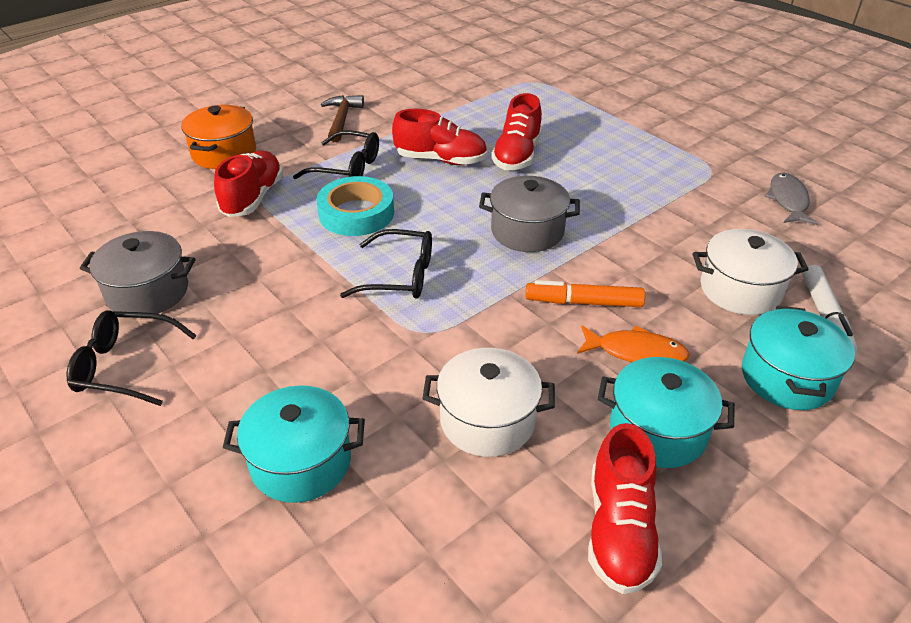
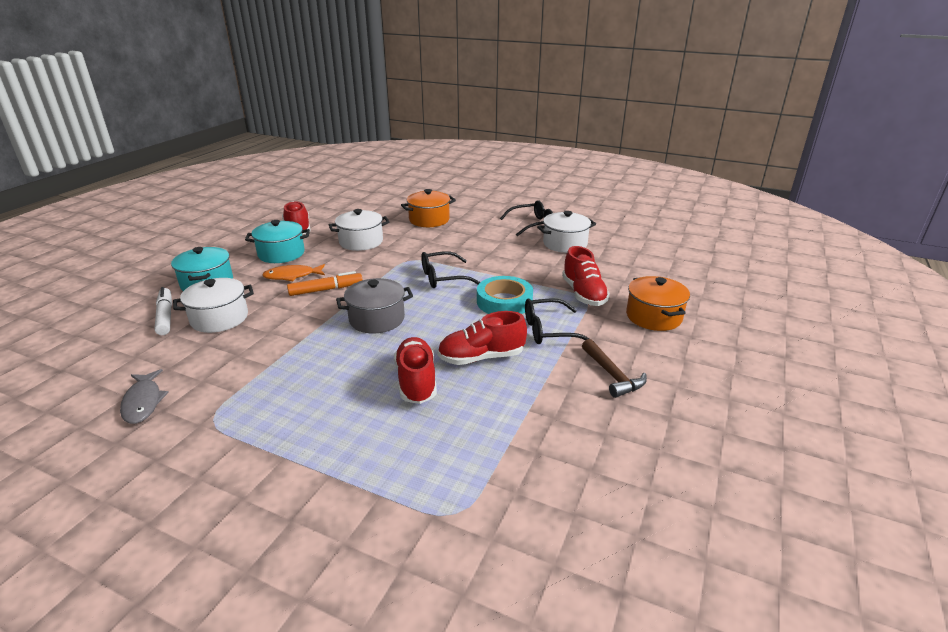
camera: 155 degrees right, 10 degrees down
grey pot [80,231,195,314] -> white pot [537,211,596,253]
turquoise pot [223,385,365,503] -> orange pot [401,189,456,227]

